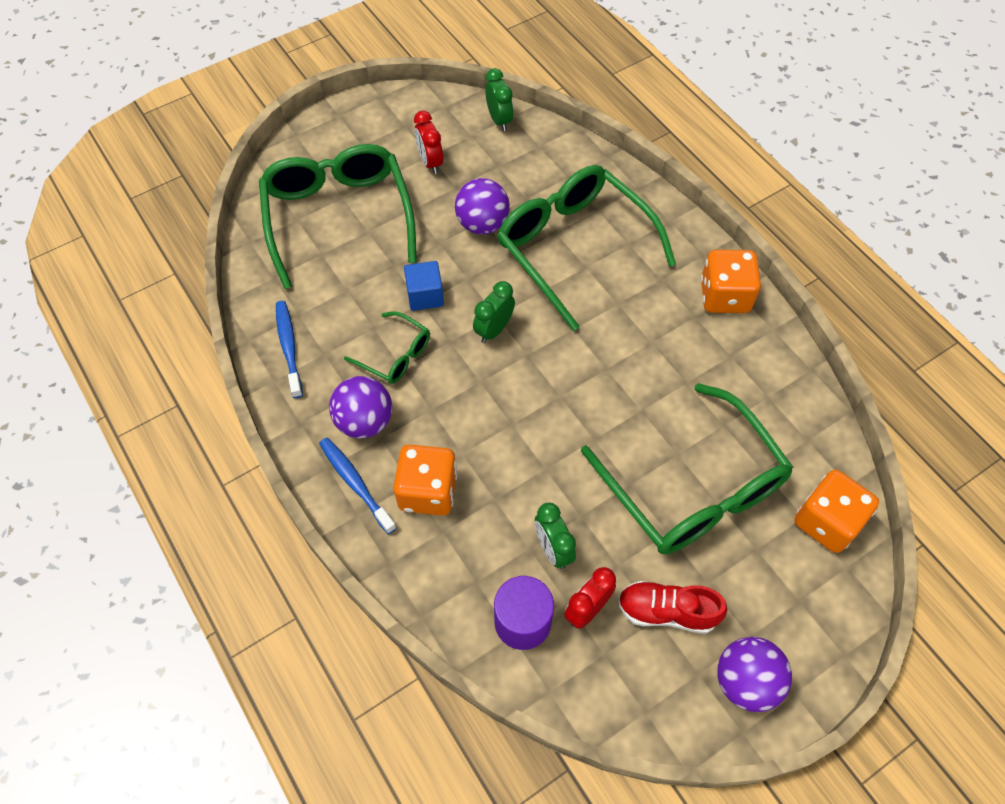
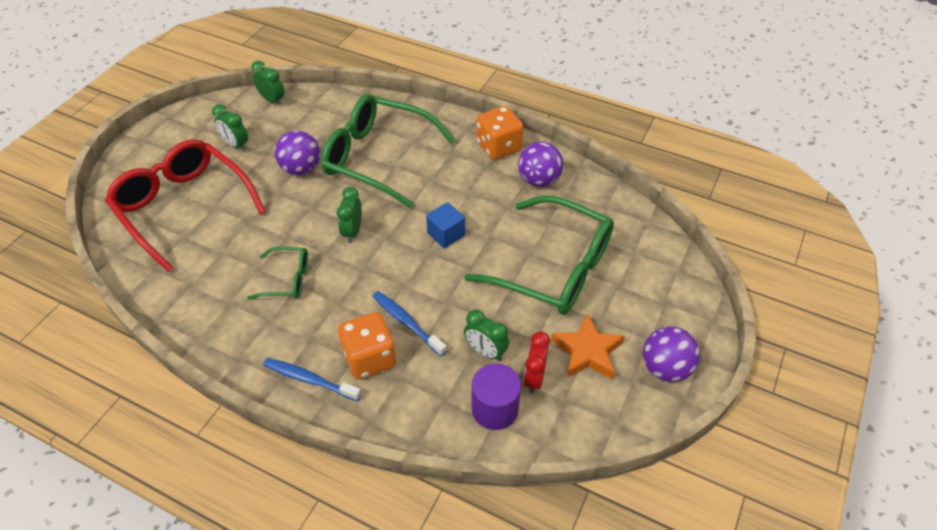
camera: 30 degrees left, 10 degrees down
green glasses [259,144,417,289] -> red glasses [105,139,266,272]
blue toothbrush [276,301,303,398] -> blue toothbrush moved to [373,291,447,356]
purple ball [329,376,392,439] -> purple ball moved to [518,142,563,187]
blue cube [404,261,444,311] -> blue cube moved to [426,202,465,248]
red clock [414,111,443,174] -> green clock [212,104,248,151]
red shoe [618,581,727,634] -> orange star [551,314,625,380]
orange dice [794,470,879,553] -> none

